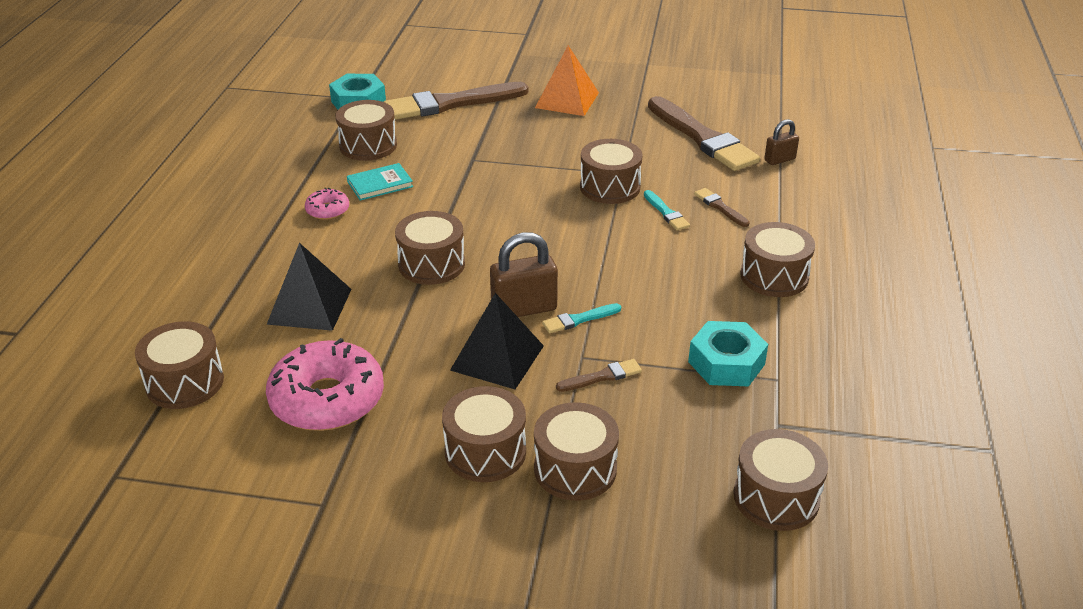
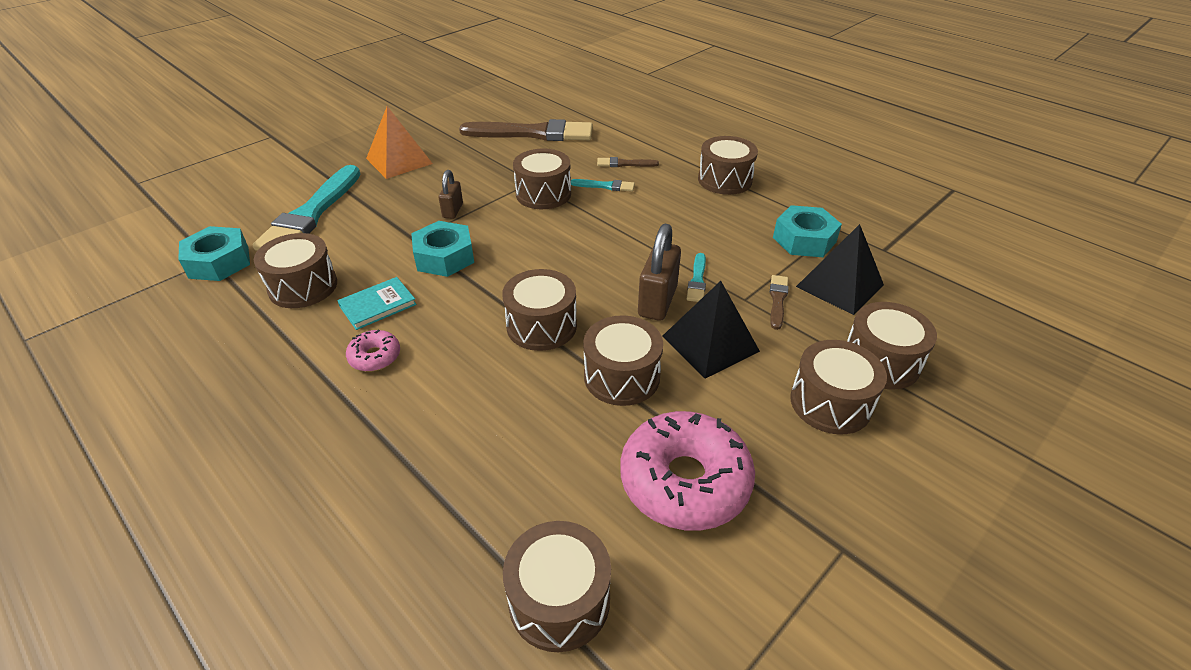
camera: 55 degrees left, 5 degrees up
black pyramid [267,243,351,331] -> black pyramid moved to [796,224,884,315]
turquoise book [347,163,413,201] -> turquoise book turned 45 degrees clockwise [337,277,417,330]
brown brush [384,82,528,120] -> turquoise brush [253,165,361,251]
brown drum [733,429,828,531] -> brown drum moved to [583,315,663,406]
brown padlock [764,119,799,165] -> brown padlock moved to [439,170,463,219]
none -> turquoise nut [411,221,474,277]

